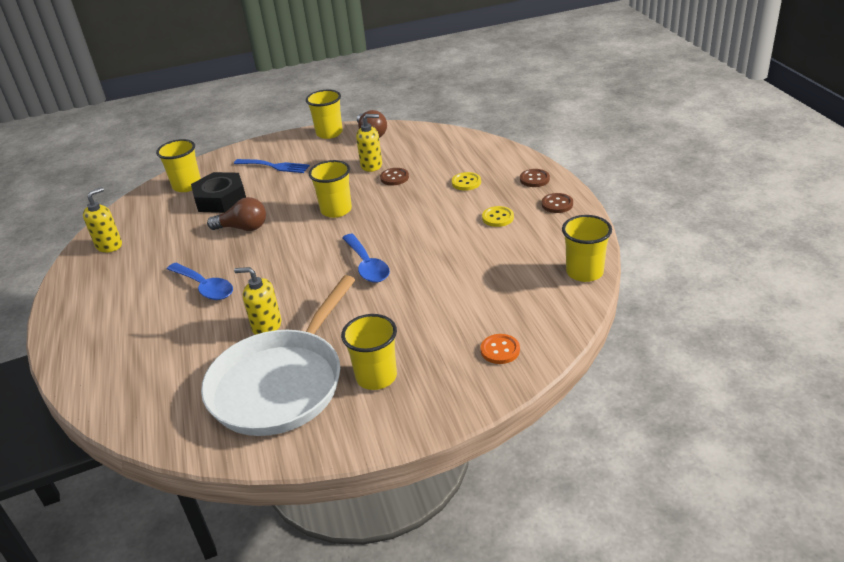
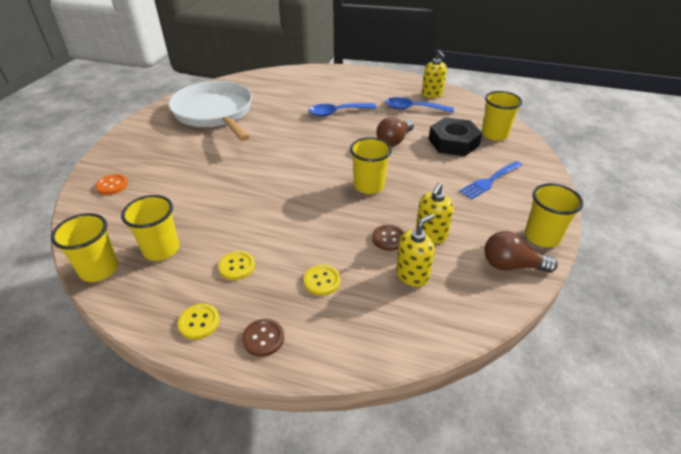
camera: 120 degrees right, 5 degrees up
yellow soap dispenser [234,267,281,335] -> yellow soap dispenser moved to [396,214,435,287]
yellow cup [341,314,397,390] -> yellow cup moved to [121,195,180,261]
blue spoon [342,234,390,283] -> blue spoon moved to [385,97,454,113]
brown button [542,193,573,213] -> yellow button [178,304,220,340]

